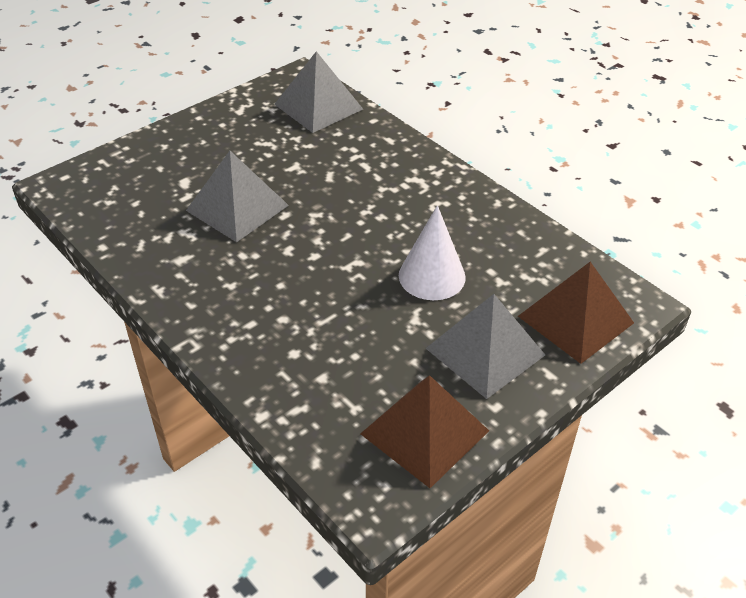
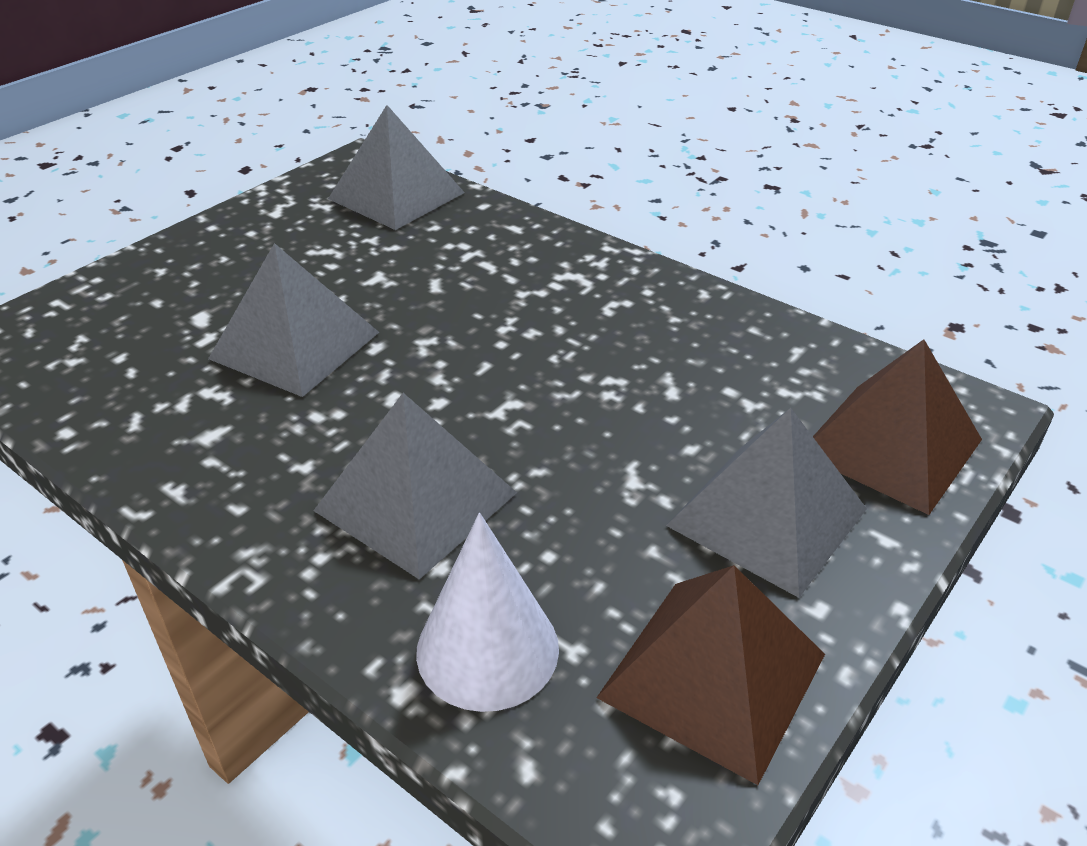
camera: 10 degrees left, 5 degrees down
white cone [399,205,466,300] -> white cone moved to [416,513,559,712]
none -> grey pyramid [313,393,517,580]

